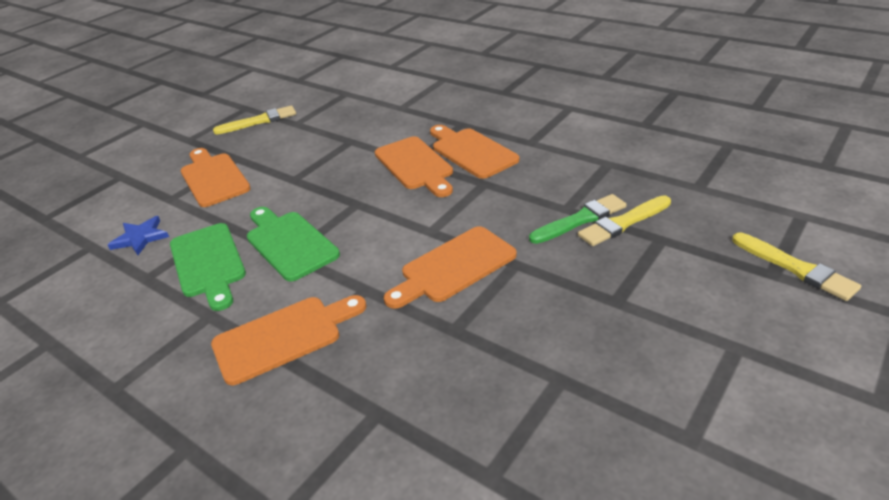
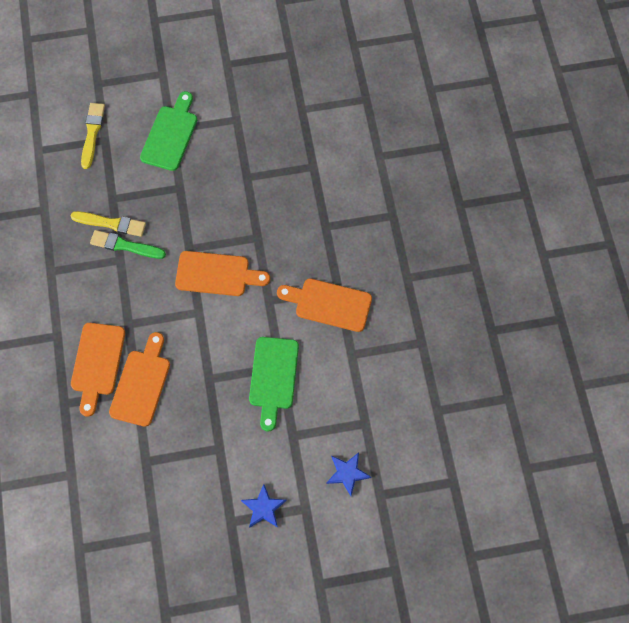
camera: 140 degrees left, 30 degrees up
green cutting board [170,223,246,311] -> green cutting board moved to [140,91,197,171]
orange cutting board [181,148,251,207] -> blue star [241,484,287,528]
yellow brush [213,105,296,134] -> none

